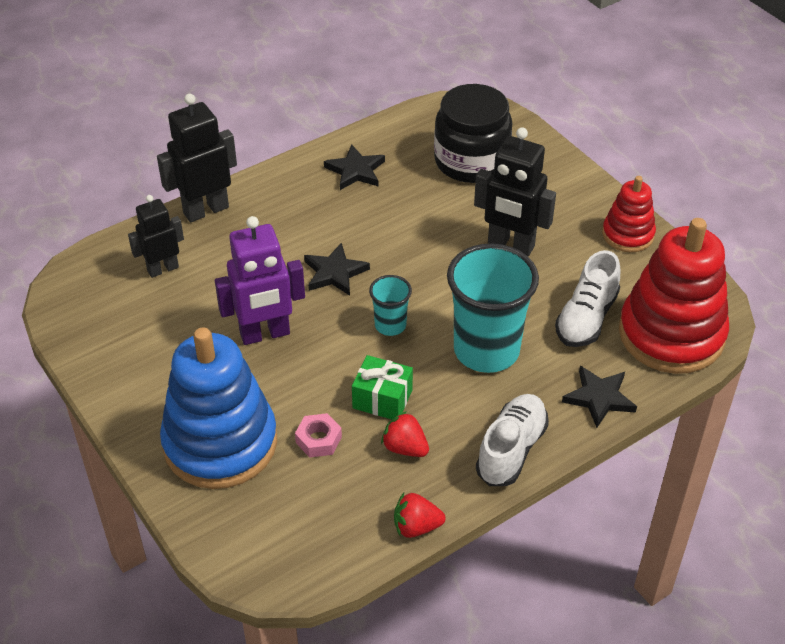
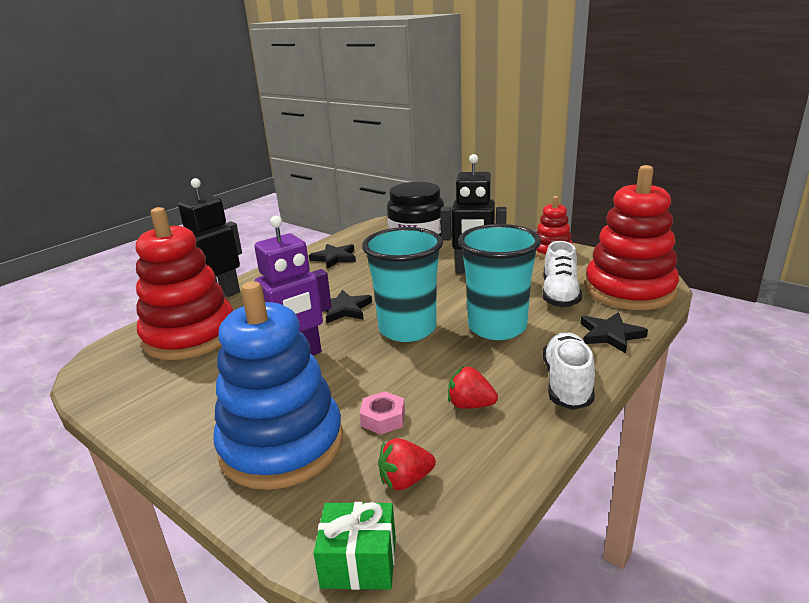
camera: 15 degrees left, 20 degrees down
black robot [128,195,184,278] -> red stacking toy [136,207,233,360]
green gift [352,355,413,419] -> green gift moved to [313,502,396,590]
turquoise cup [369,275,412,336] -> turquoise cup [362,227,443,342], size x2.05
red strawberry [394,493,446,538] -> red strawberry moved to [378,438,436,490]

